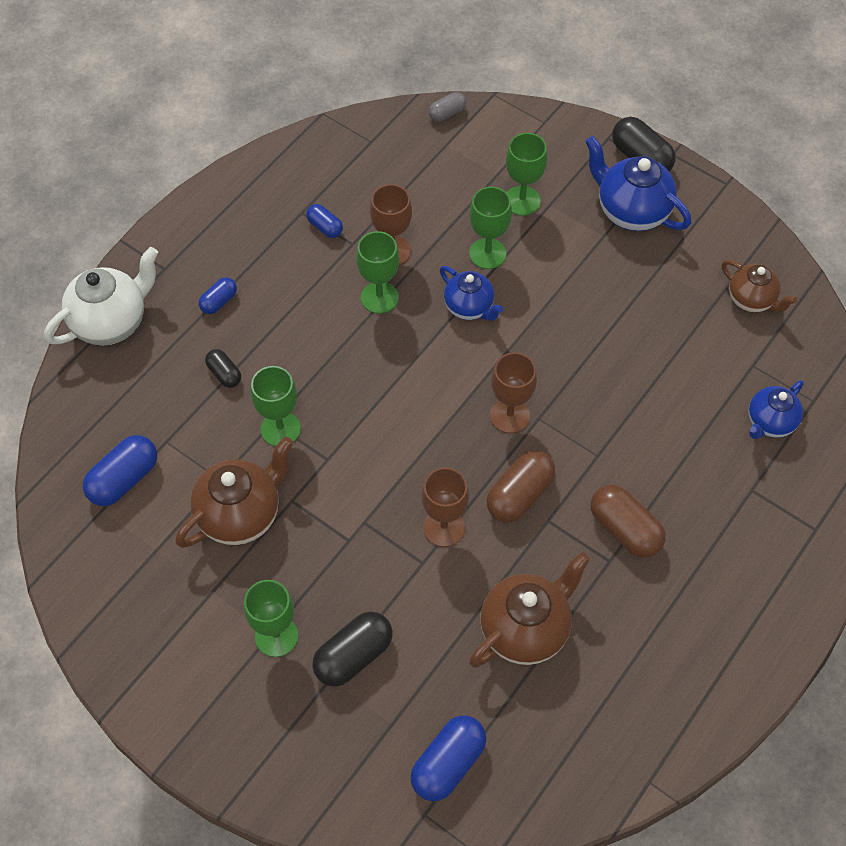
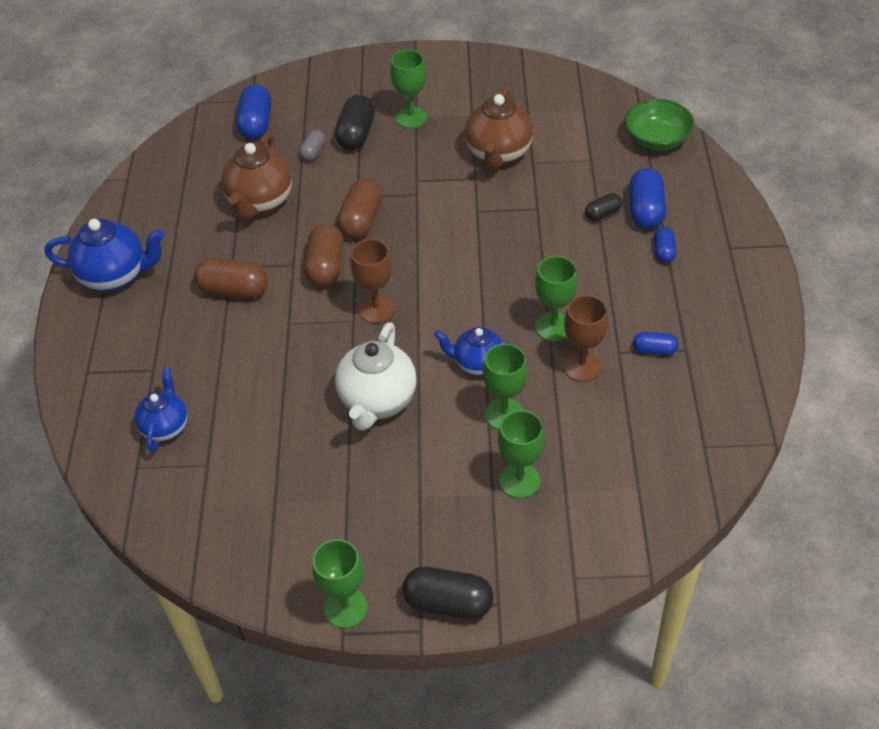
camera: 145 degrees right, 10 degrees down
white teapot [44,247,158,345] -> white teapot moved to [335,322,417,430]
blue capsule [83,435,157,506] -> blue capsule moved to [629,168,666,229]
black capsule [205,349,241,388] -> black capsule turned 45 degrees counterclockwise [585,193,622,221]
green goblet [251,366,301,446] -> green goblet moved to [312,539,368,628]
brown goblet [421,467,469,547] -> brown capsule [337,179,382,239]
grey capsule [429,92,466,122] -> grey capsule moved to [299,129,326,161]
blue teapot [585,136,691,231] -> blue teapot moved to [45,219,164,291]
brown teapot [722,260,797,312] -> none
none -> green bowl [625,99,695,150]

